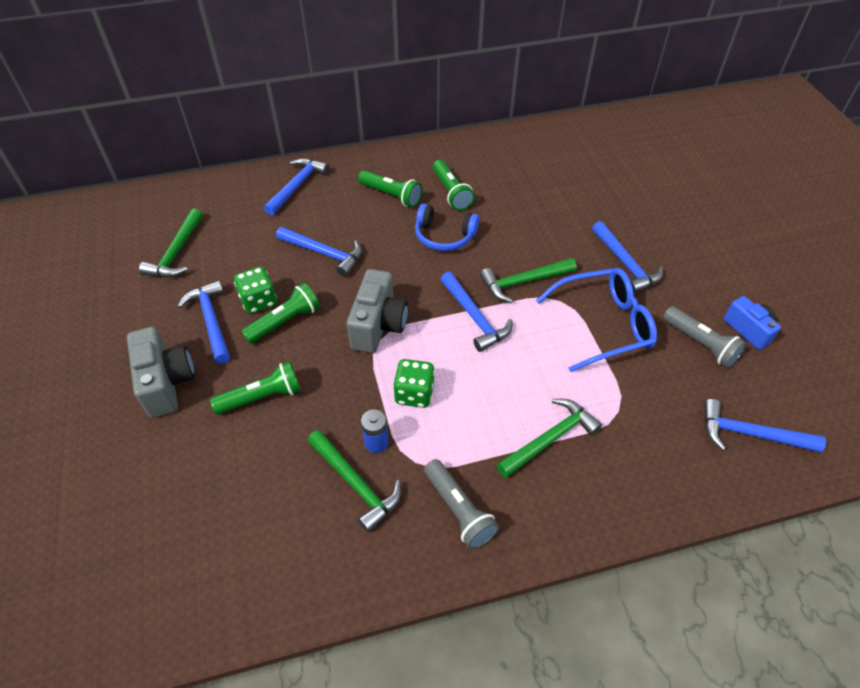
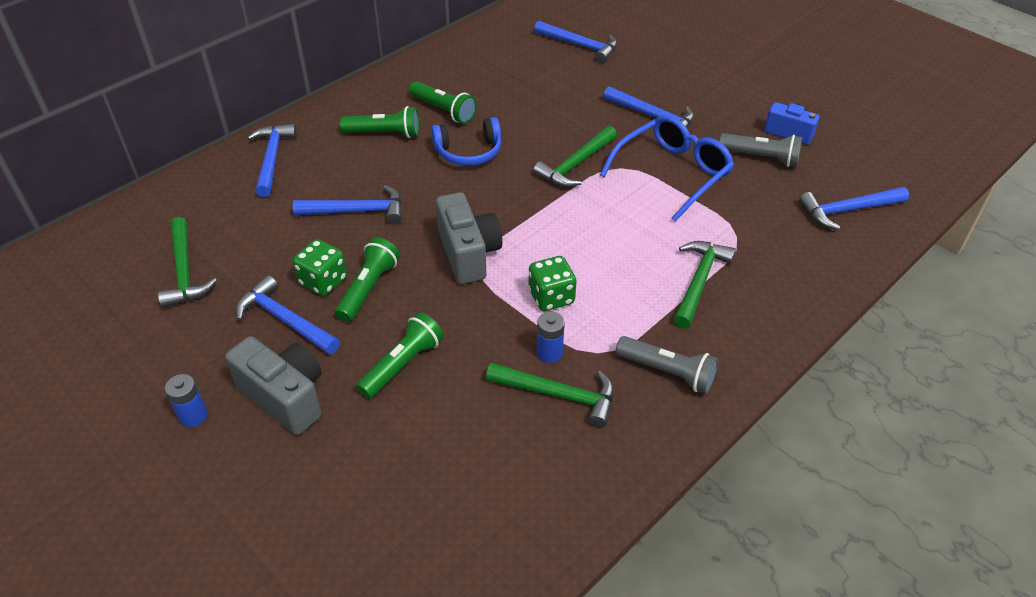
camera: 30 degrees left, 5 degrees down
blue hammer [440,272,513,352] -> blue hammer moved to [534,21,617,63]
none -> blue battery [165,374,208,427]

